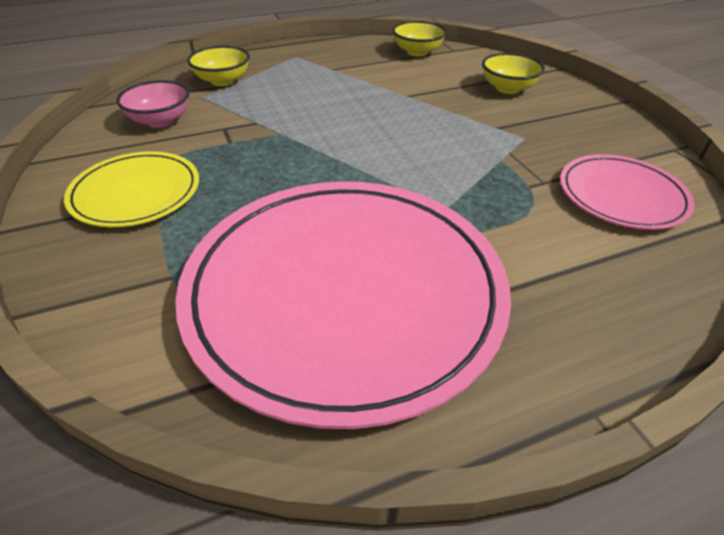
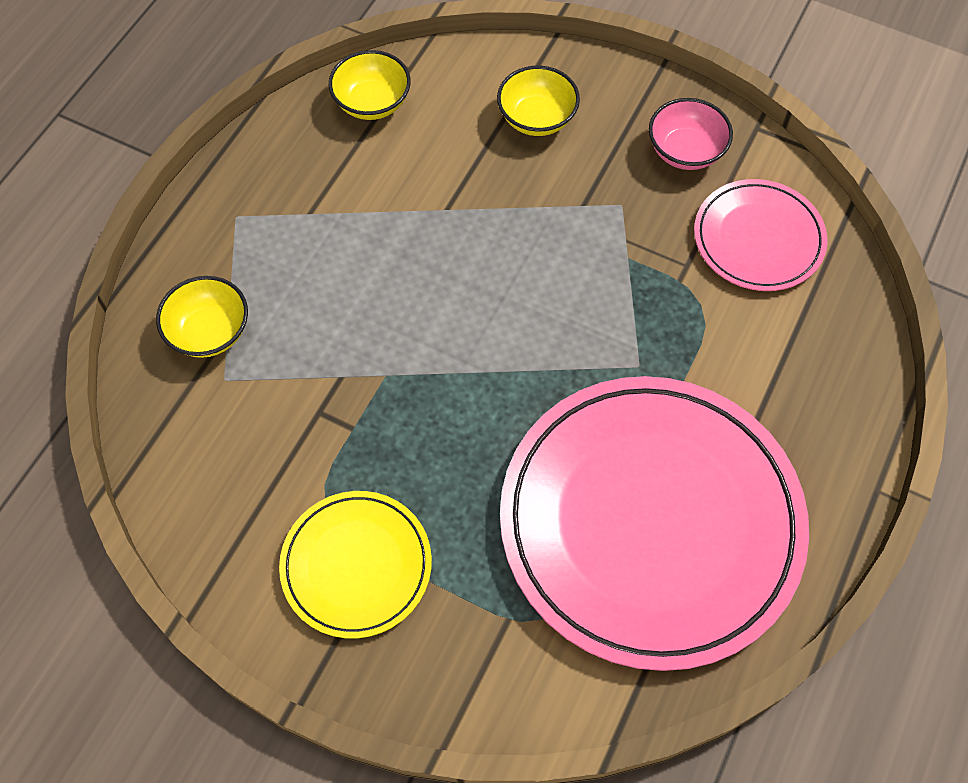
camera: 40 degrees left, 20 degrees up
pink bowl [116,80,190,127] -> pink bowl moved to [649,98,733,170]

